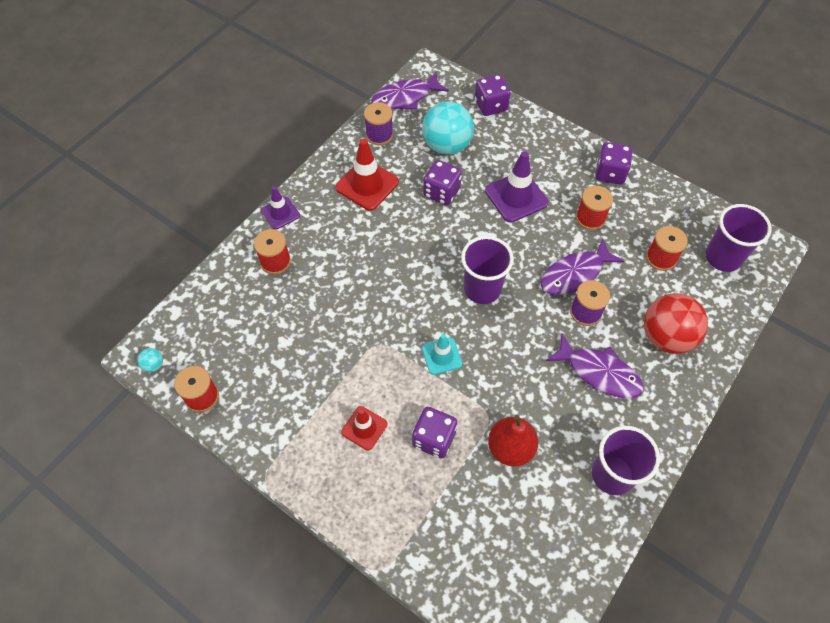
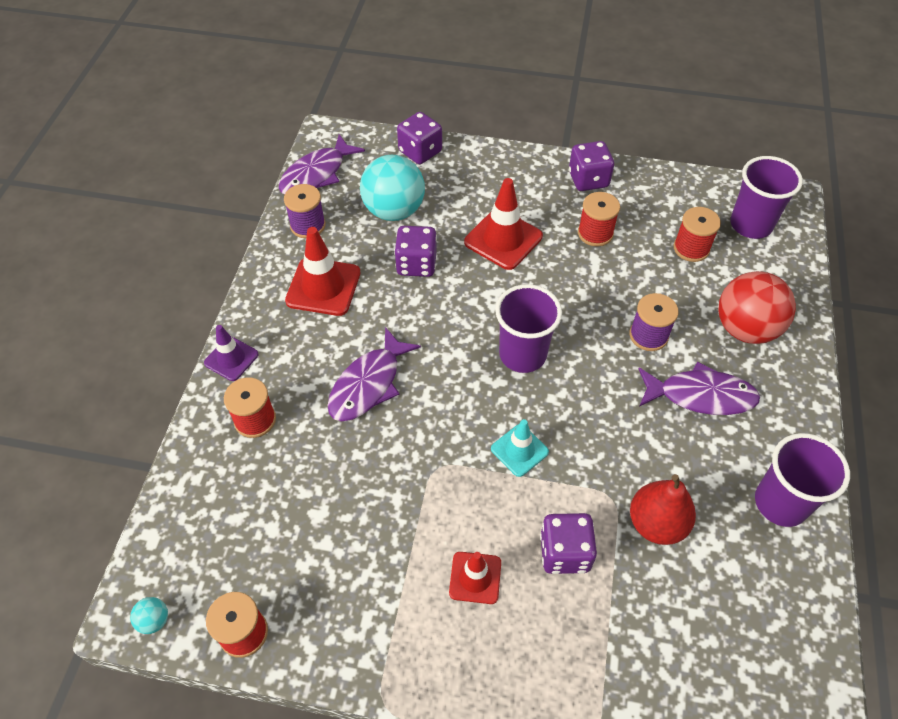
camera: 25 degrees left, 5 degrees down
purple traffic cone [485,151,548,223] -> red traffic cone [464,178,543,270]
purple fish [540,238,624,295] -> purple fish moved to [327,327,421,421]

